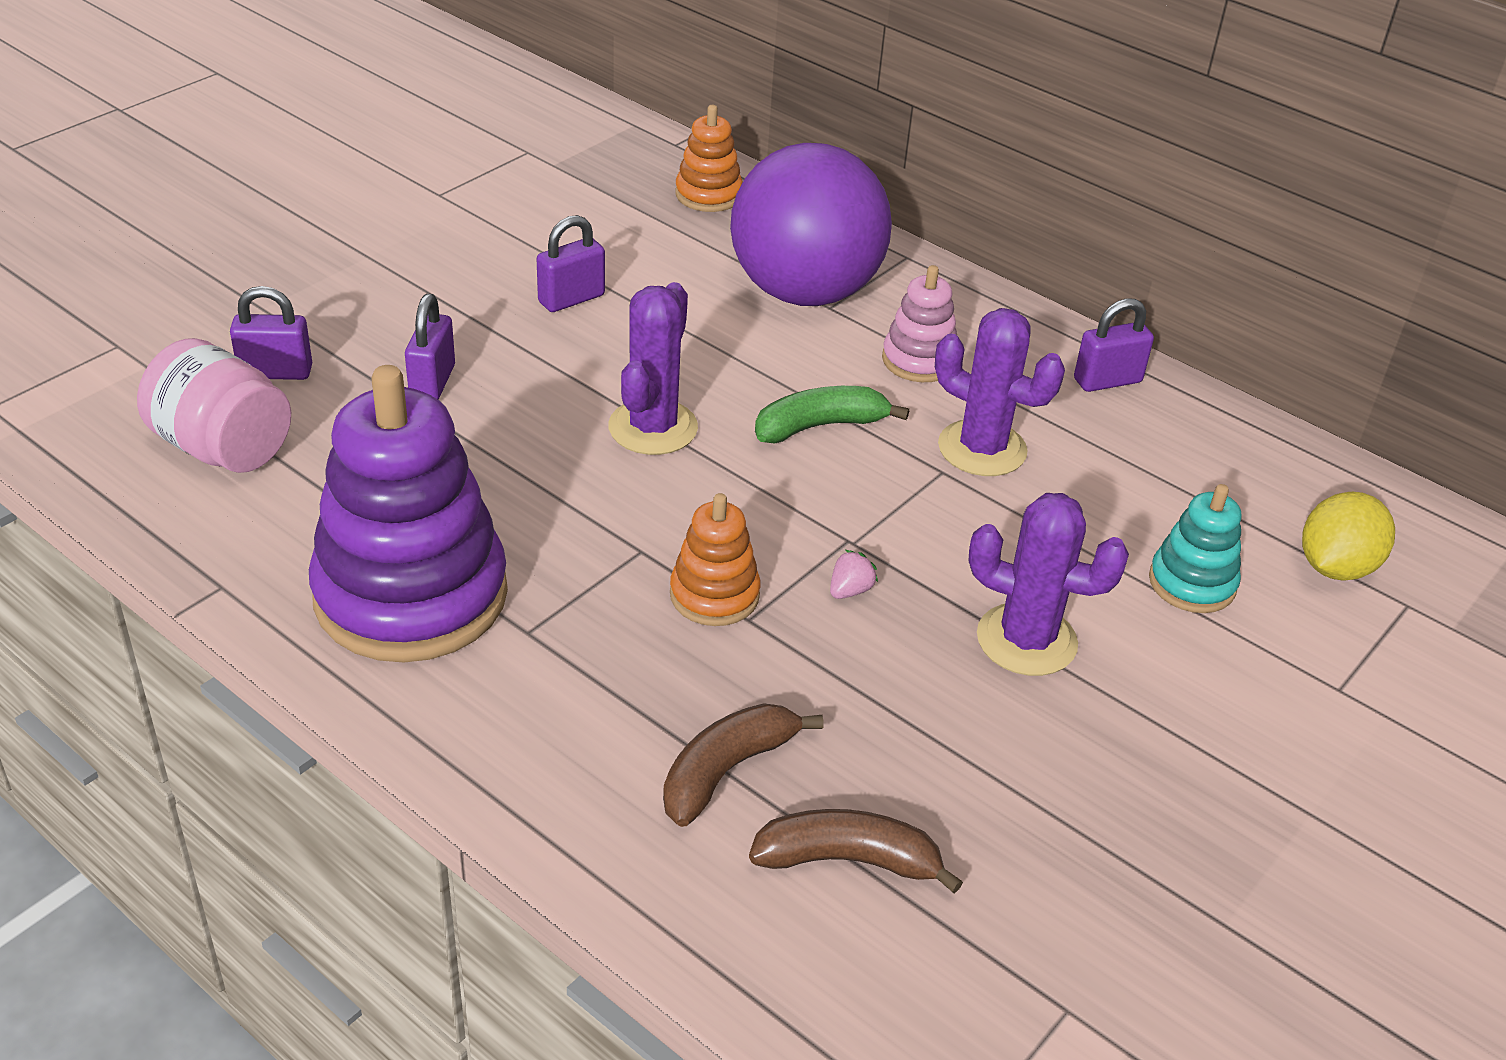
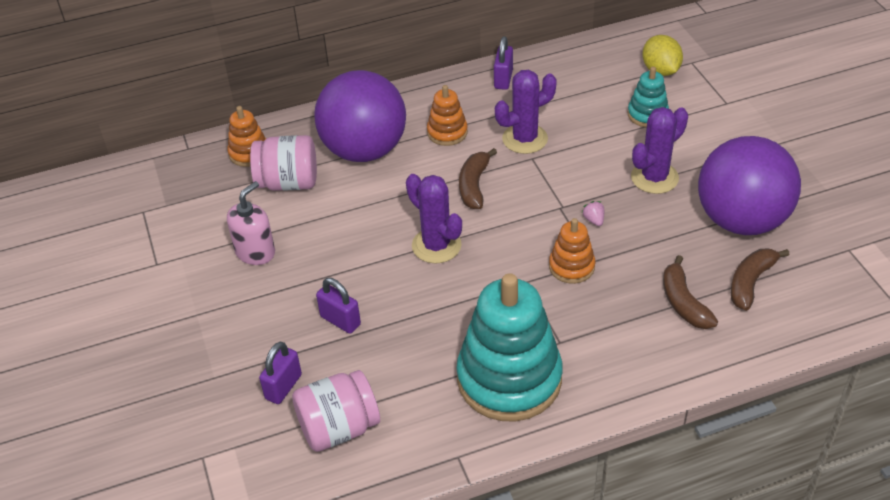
camera: 55 degrees left, 5 degrees up
purple stacking toy [309,365,508,663] -> turquoise stacking toy [456,273,563,421]
purple padlock [537,215,605,312] -> none
green banana [755,386,909,444] -> brown banana [459,148,497,209]
pink stacking toy [882,265,957,382] -> orange stacking toy [427,85,468,146]
none -> pink soap dispenser [227,181,275,265]
none -> pink jar [250,135,317,191]
none -> purple ball [698,136,801,235]

